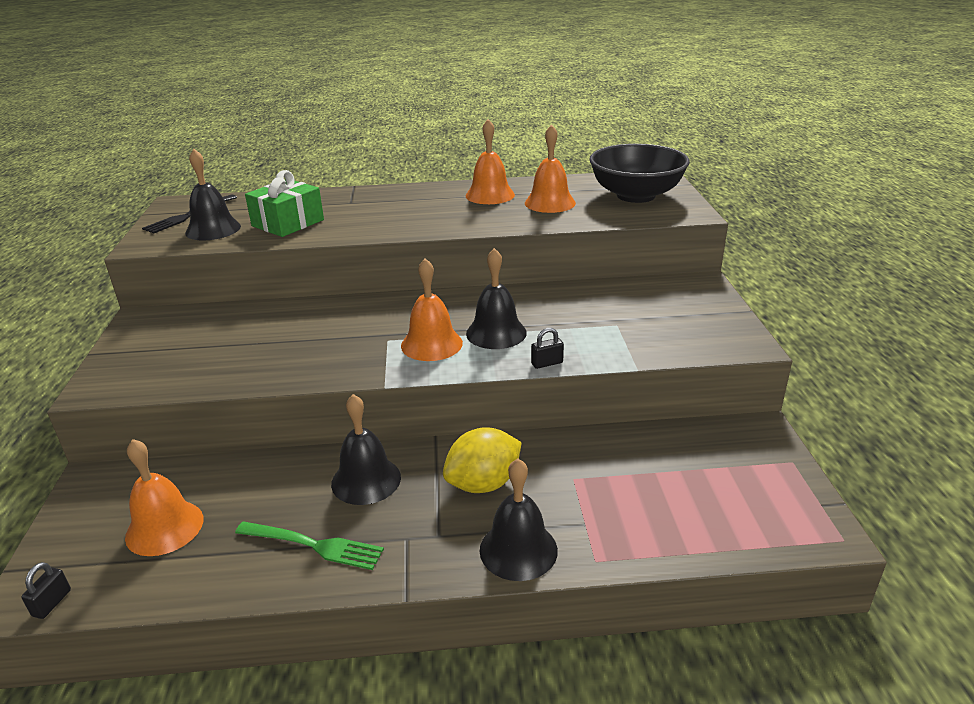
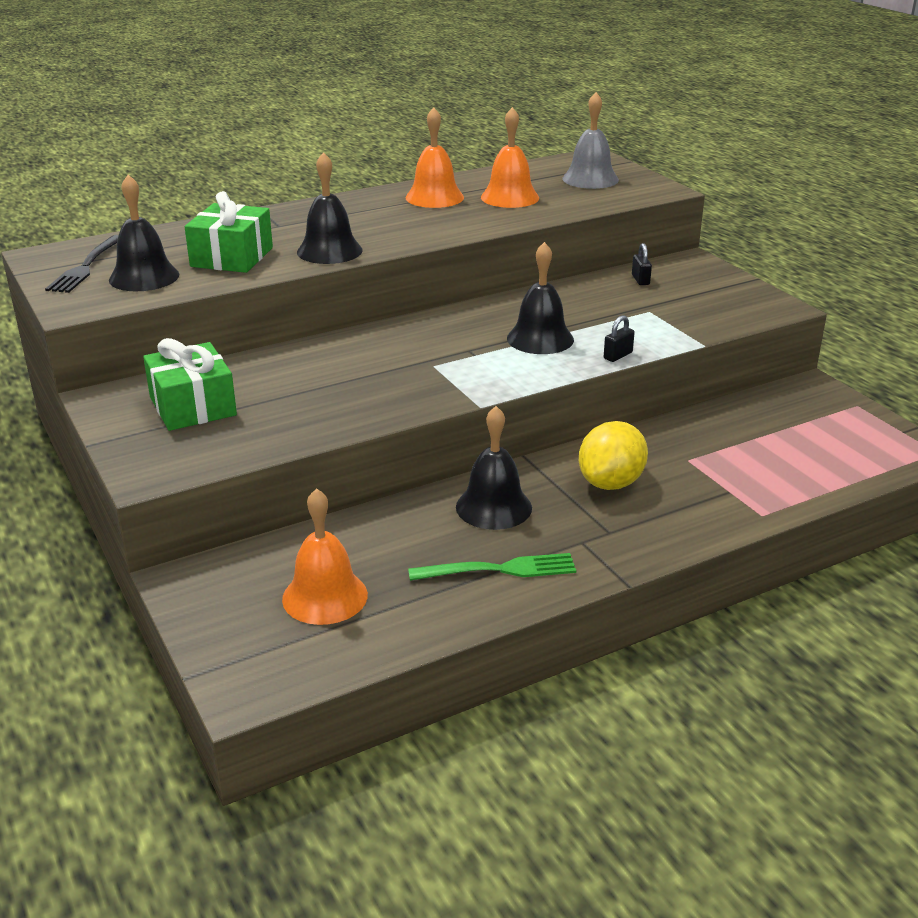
camera: 25 degrees left, 0 degrees up
black padlock [21,562,71,619] -> black padlock moved to [632,243,652,285]
orange bell [401,258,463,361] -> none
black bell [479,459,558,581] -> black bell moved to [297,152,363,264]
black bowl [589,144,690,203] -> grey bell [562,92,619,189]
none -> green gift [143,338,237,431]

